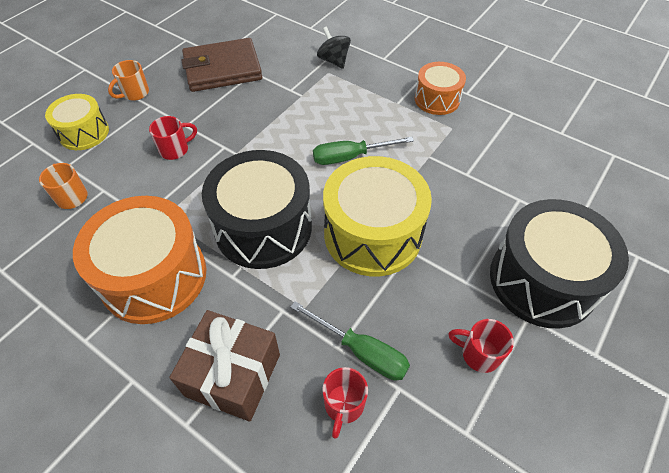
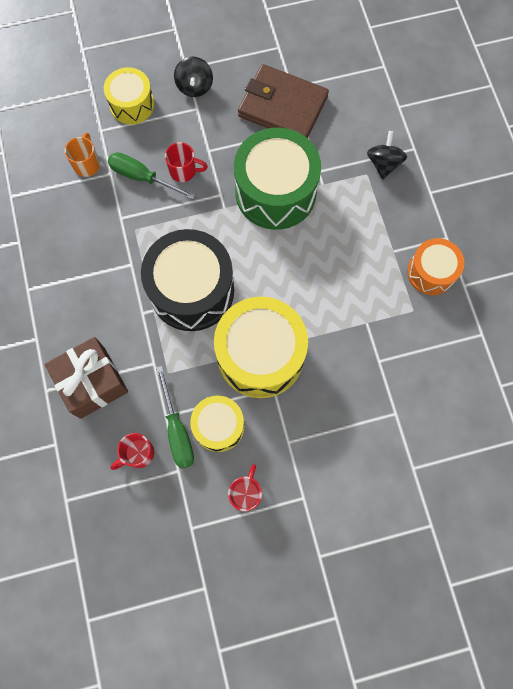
camera: 40 degrees right, 20 degrees up
orange drum [73,196,206,324] -> none
orange mug [108,60,149,101] -> black spinning top [174,57,213,97]
green screwdriver [313,137,414,165] -> green screwdriver moved to [108,152,195,200]
red mug [449,319,514,373] -> red mug turned 45 degrees clockwise [228,464,262,511]
black drum [490,199,629,328] -> none
none -> yellow drum [190,395,244,452]
none -> green drum [234,128,321,230]

